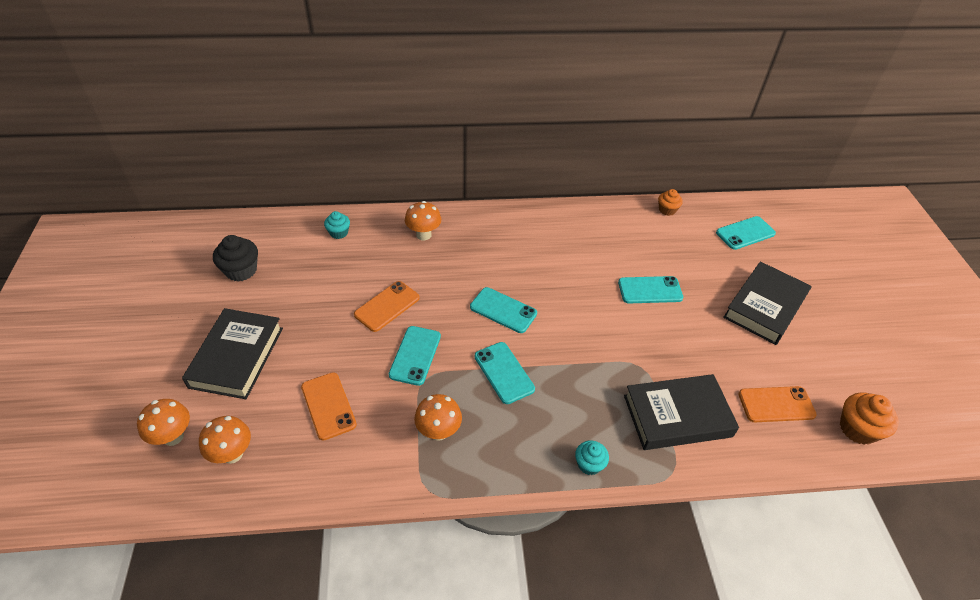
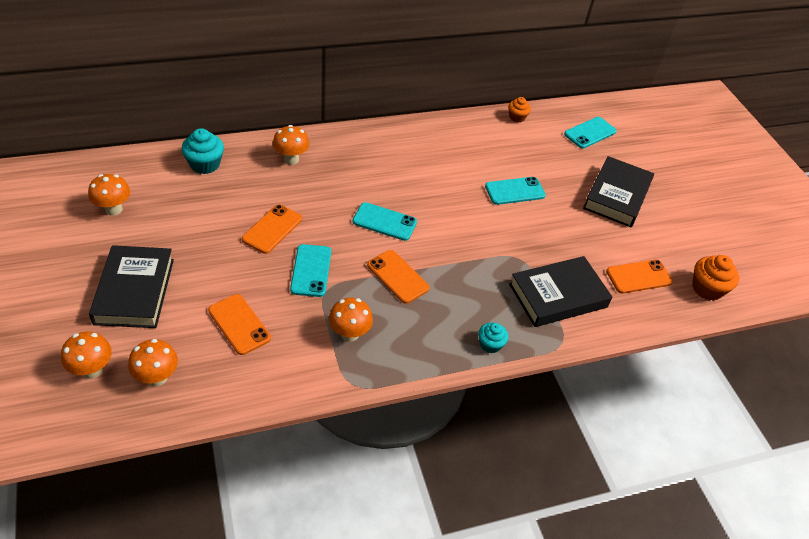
camera: 15 degrees left, 0 degrees up
black cupcake [213,235,258,282] -> orange mushroom [88,174,130,216]
turquoise cupcake [324,211,350,239] -> turquoise cupcake [181,128,224,174], size x1.59
turquoise phone [475,342,535,404] -> orange phone [367,250,430,304]

